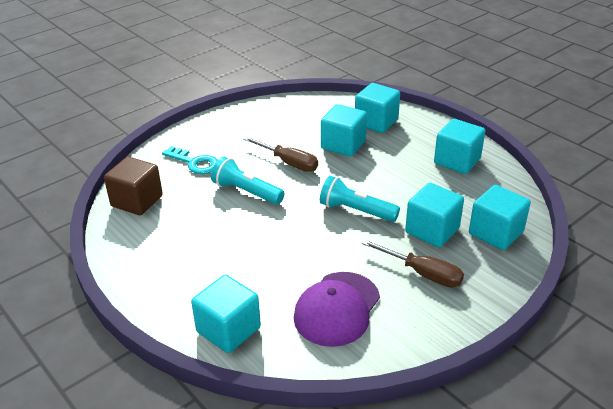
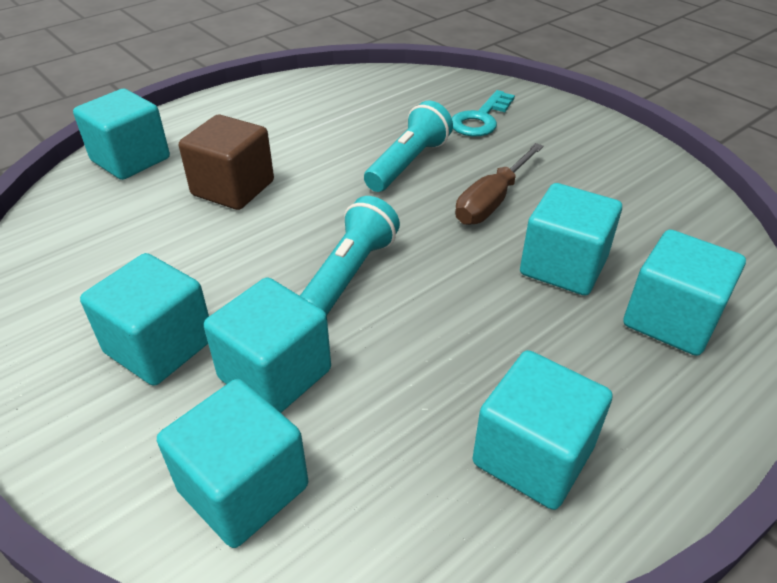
camera: 90 degrees right, 5 degrees up
brown cube [104,157,163,215] -> brown cube moved to [179,114,274,210]
purple cap [294,272,380,347] -> none
brown screwdriver [362,239,464,288] -> turquoise cube [80,253,209,386]

